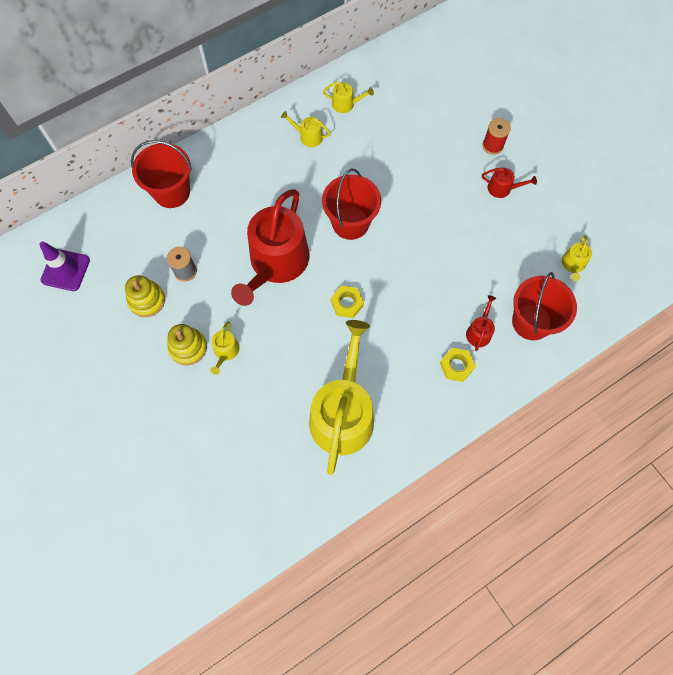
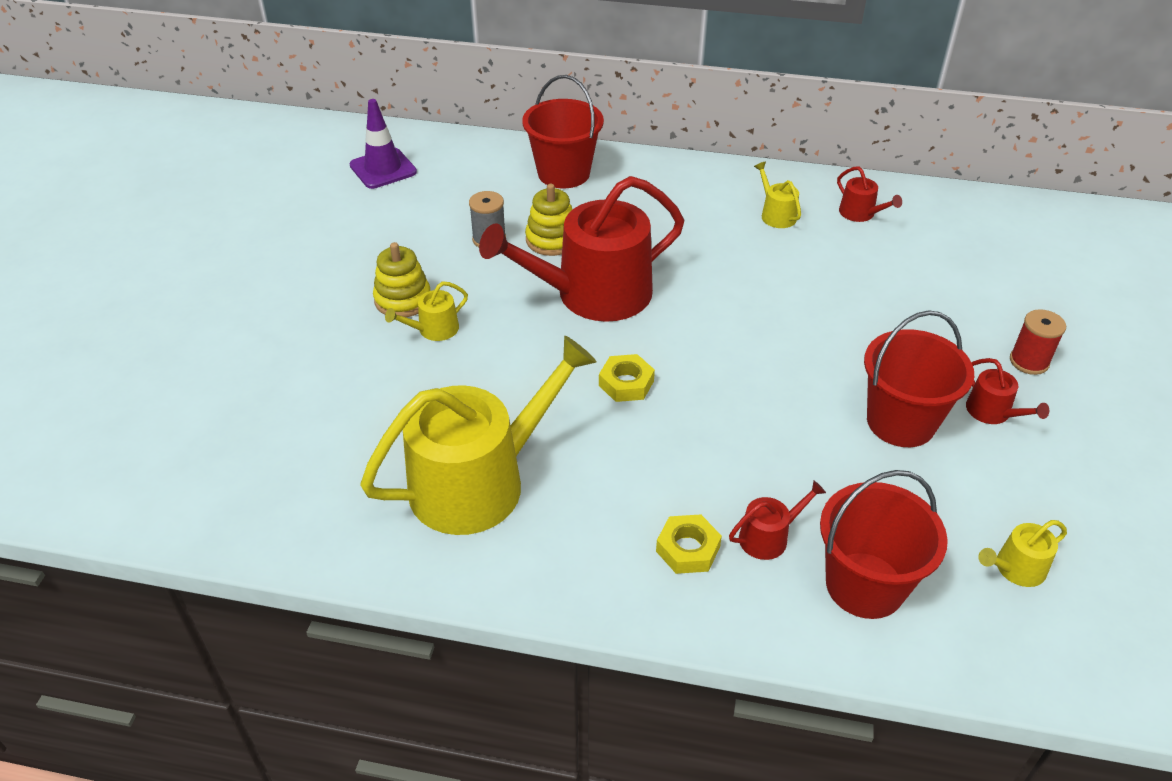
camera: 45 degrees right, 25 degrees down
yellow stacking toy [125,275,165,317] -> yellow stacking toy moved to [525,184,573,256]
red bucket [322,169,381,240] -> red bucket moved to [864,310,974,447]
yellow watering can [323,82,374,113] -> red watering can [837,166,902,222]

